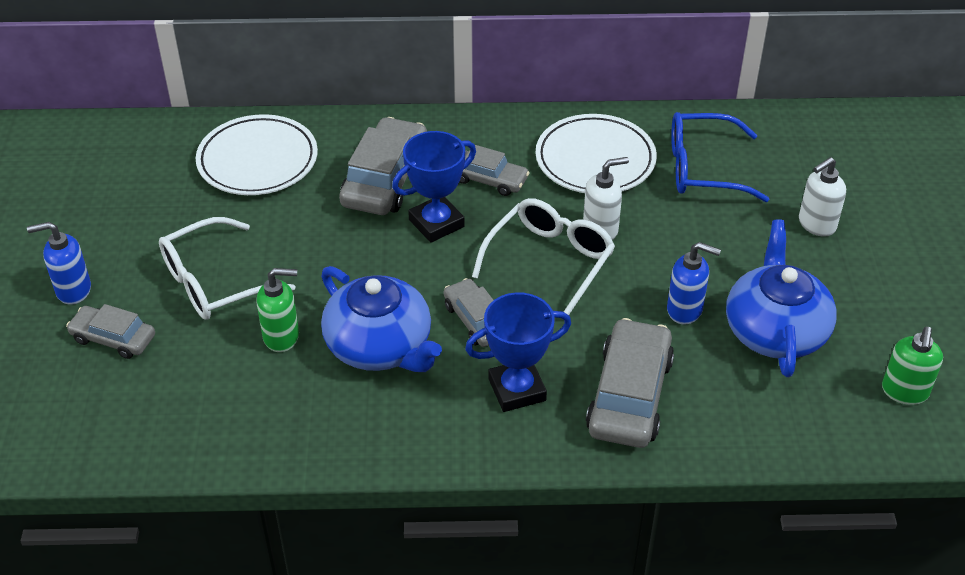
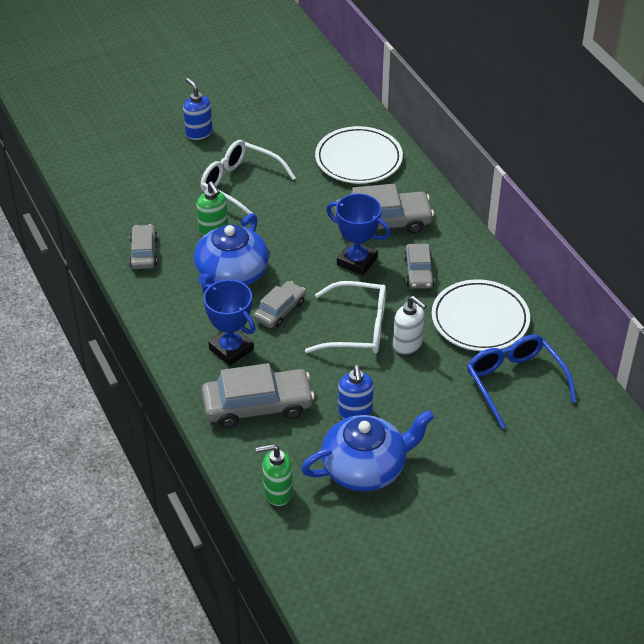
camera: 65 degrees right, 0 degrees up
grey car [66,304,155,359] -> grey car moved to [129,224,158,269]
white soap dispenser [799,157,846,237] -> none
green soap dispenser [882,327,943,405] -> green soap dispenser moved to [256,444,293,506]

